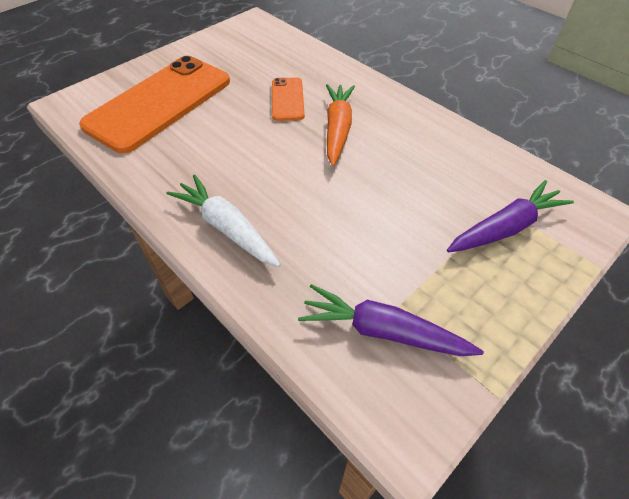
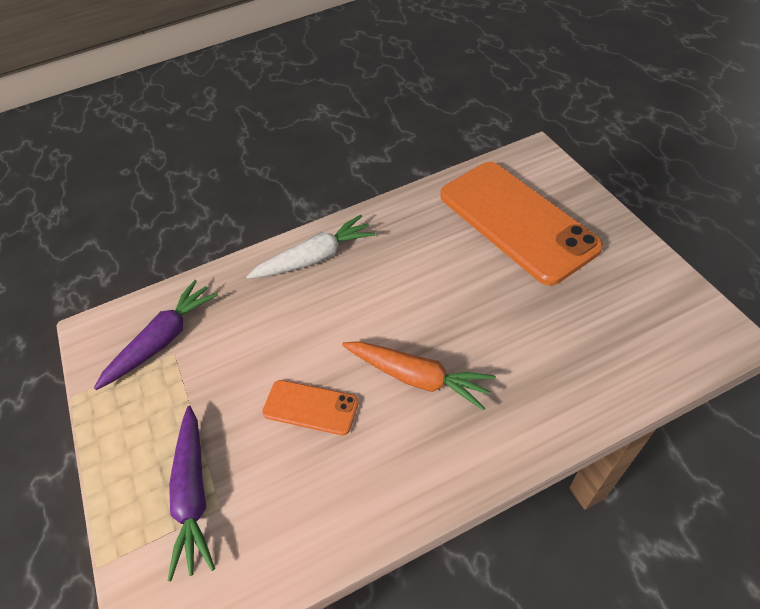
camera: 115 degrees right, 0 degrees up
orange phone [272,77,305,121] -> orange phone moved to [262,380,359,435]

